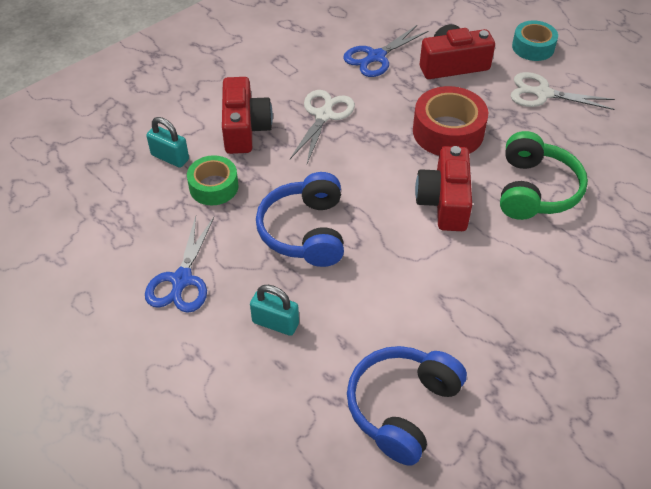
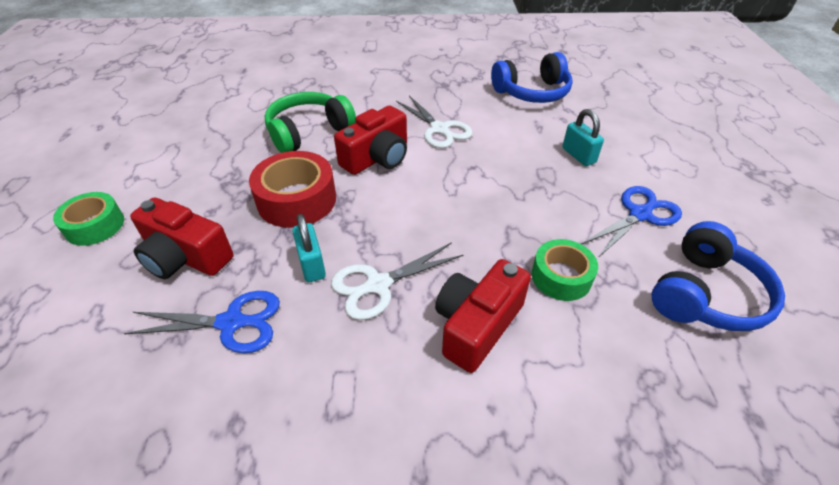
camera: 140 degrees left, 5 degrees down
turquoise padlock [146,117,189,168] -> turquoise padlock moved to [292,214,326,282]
blue headphones [256,172,344,267] -> blue headphones moved to [651,221,785,331]
white scissors [511,72,615,110] -> white scissors moved to [396,96,473,148]
turquoise tape [512,21,558,61] -> green tape [53,192,124,246]

